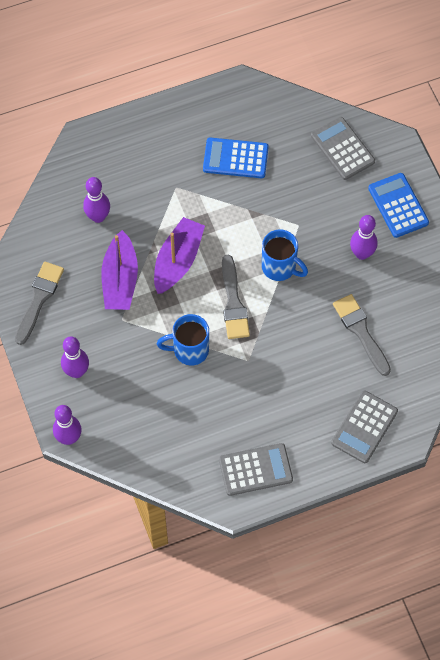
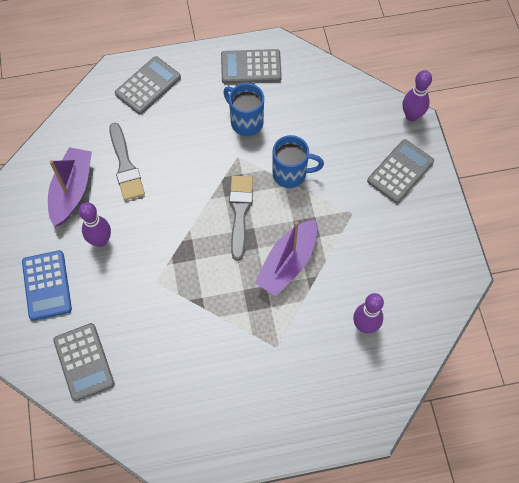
camera: 170 degrees left, 0 degrees up
grey brush [15,262,64,345] -> none
purple bowling pin [61,336,89,378] -> grey calculator [367,139,434,203]
purple boat [101,230,138,310] -> purple boat moved to [48,147,92,226]
blue calculator [203,137,269,178] -> none
blue mug [262,229,308,281] -> blue mug moved to [223,83,264,136]

